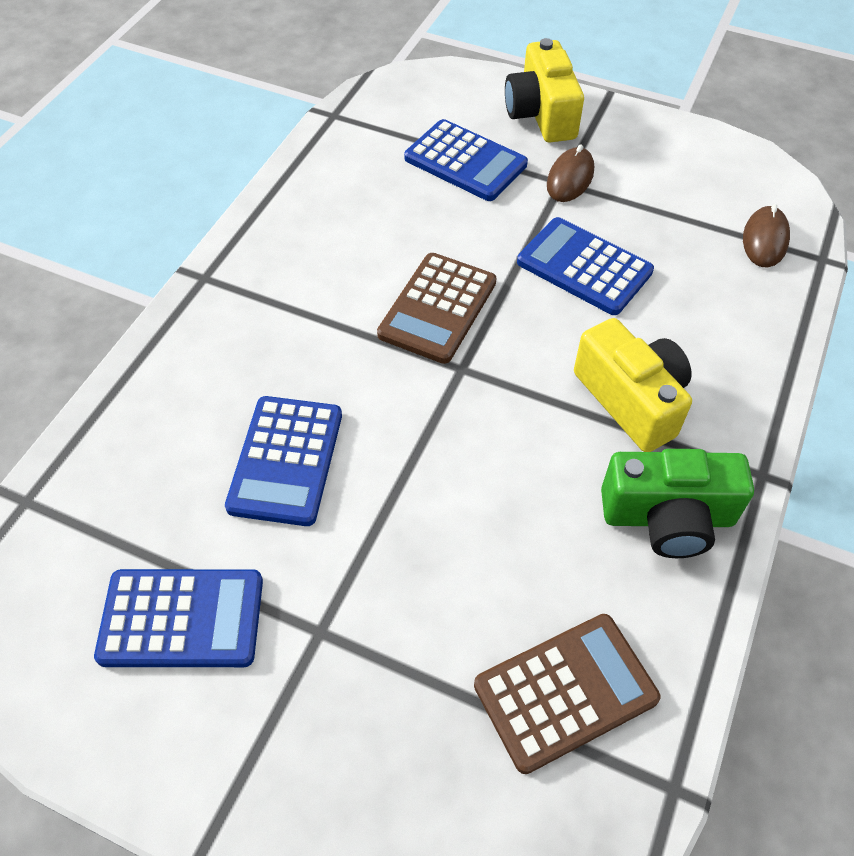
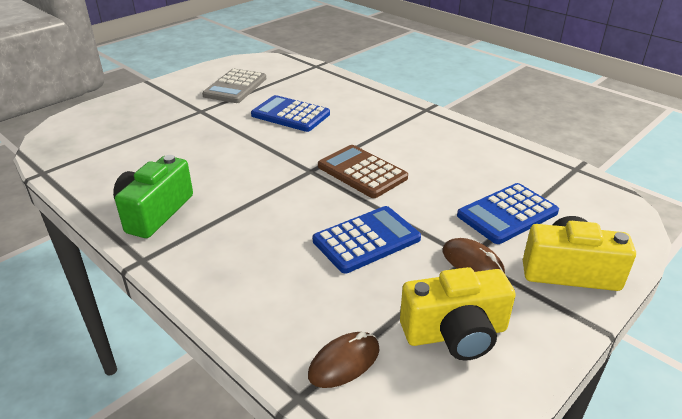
camera: 110 degrees right, 20 degrees down
blue calculator [94,569,263,667] -> grey calculator [202,69,266,103]
brown calculator [474,614,660,774] -> none
yellow camera [574,318,692,452] -> yellow camera moved to [400,267,516,361]
brown mouse [743,204,790,267] -> brown mouse turned 75 degrees counterclockwise [308,332,380,388]

